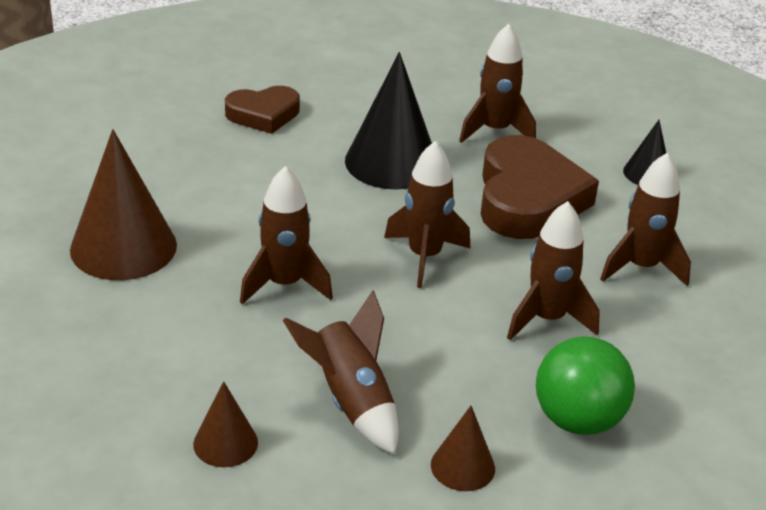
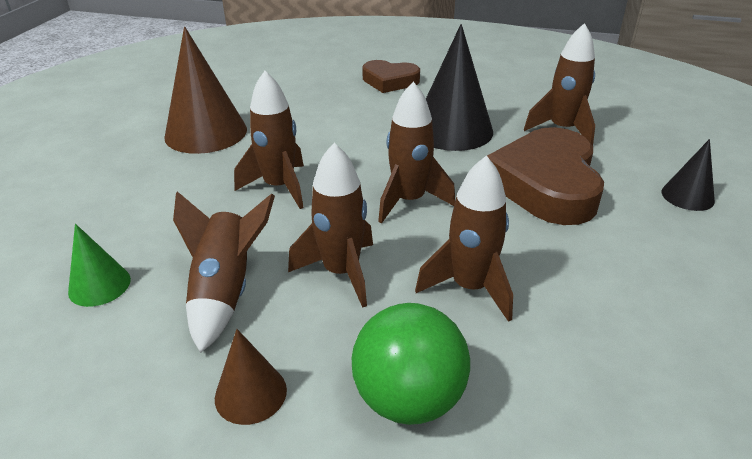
camera: 35 degrees right, 0 degrees up
brown cone [193,381,258,467] -> green cone [68,224,131,307]
brown heart [480,135,599,239] -> brown heart turned 150 degrees clockwise [487,127,604,225]
brown rocket [600,153,691,286] -> brown rocket moved to [288,143,373,308]

